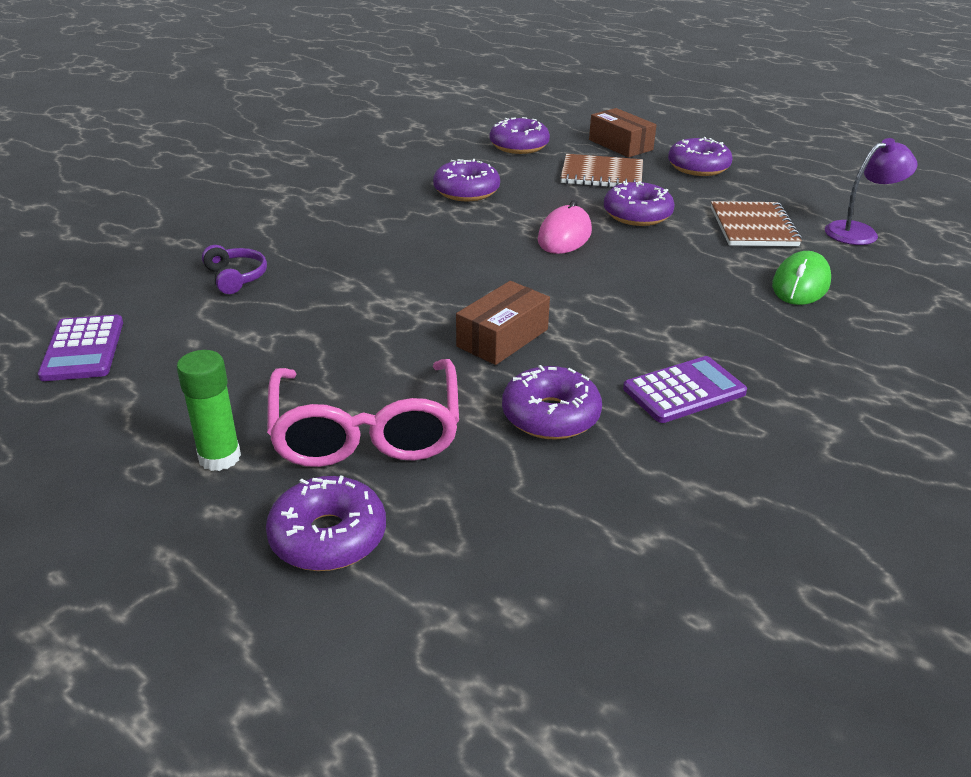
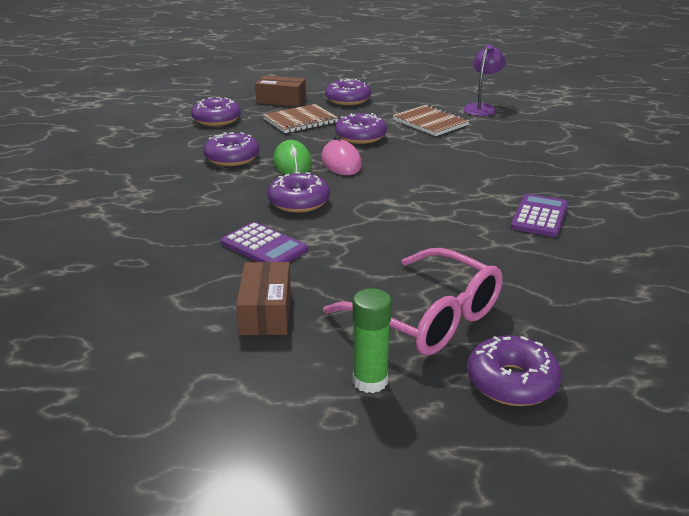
camera: 40 degrees left, 5 degrees down
purple calculator [38,315,123,381] -> purple calculator moved to [221,222,308,262]
purple headphones [202,245,267,294] -> none
brown box [456,281,550,365] -> brown box moved to [236,262,291,335]
purple donut [502,365,602,440] -> purple donut moved to [267,172,330,213]
green mouse [772,251,831,305] -> green mouse moved to [273,140,312,175]

